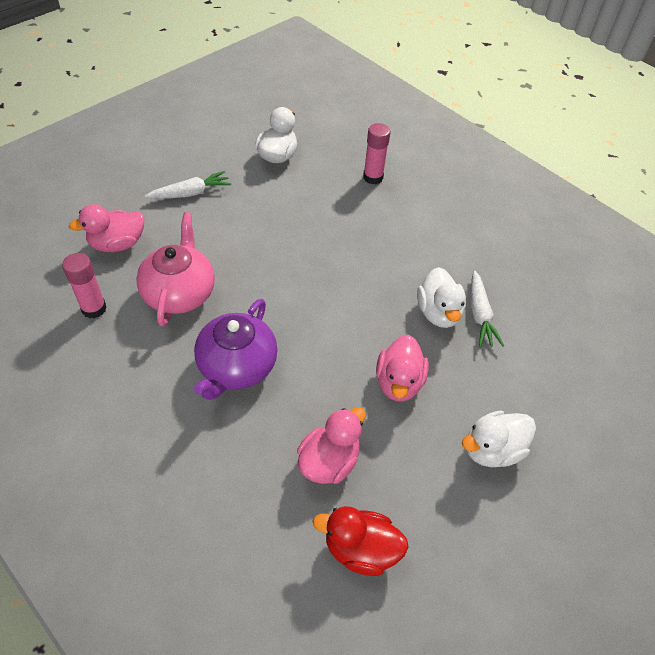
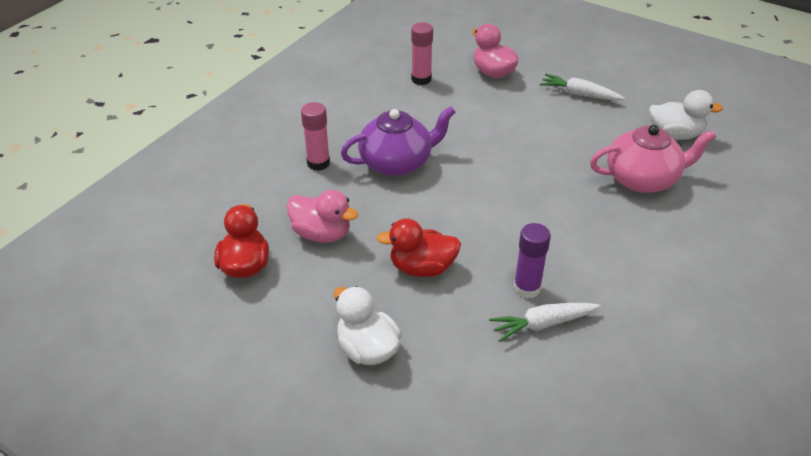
camera: 80 degrees right, 10 degrees down
pink teapot [136,212,215,326] -> pink teapot moved to [590,125,716,193]
white carrot [145,171,231,199] -> white carrot turned 150 degrees clockwise [540,74,625,101]
purple teapot [194,299,278,400] -> purple teapot turned 150 degrees clockwise [341,106,455,176]
pink glue stick [363,123,390,184] -> pink glue stick moved to [301,102,330,171]
pink duck [376,335,429,402] -> red duck [377,218,461,277]
white duck [417,267,466,328] -> purple glue stick [513,223,551,299]

